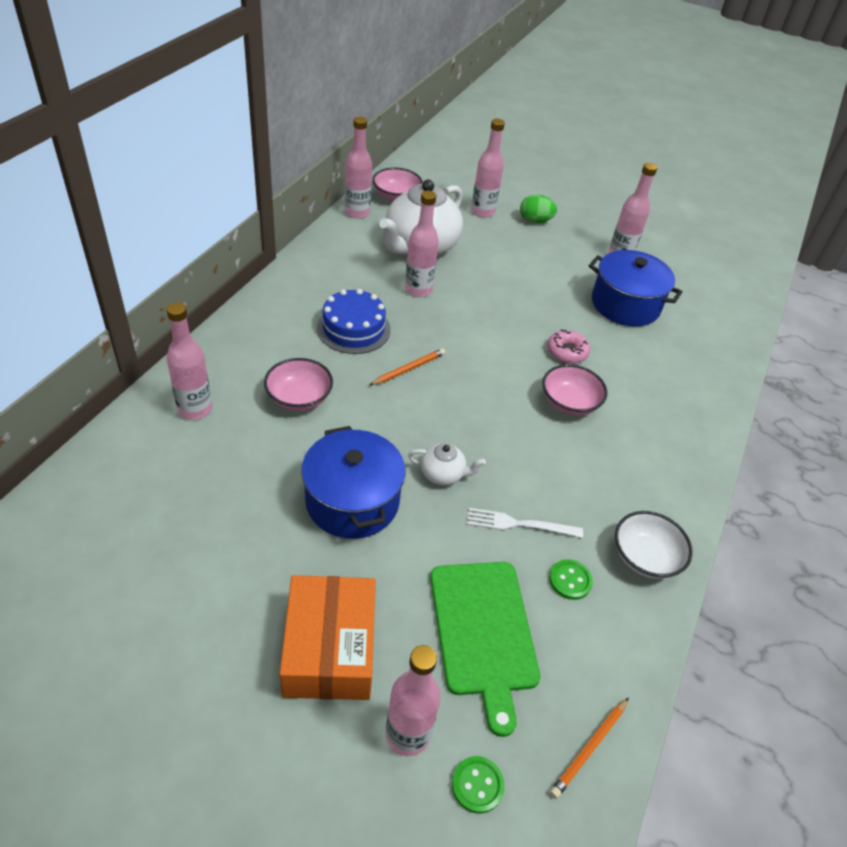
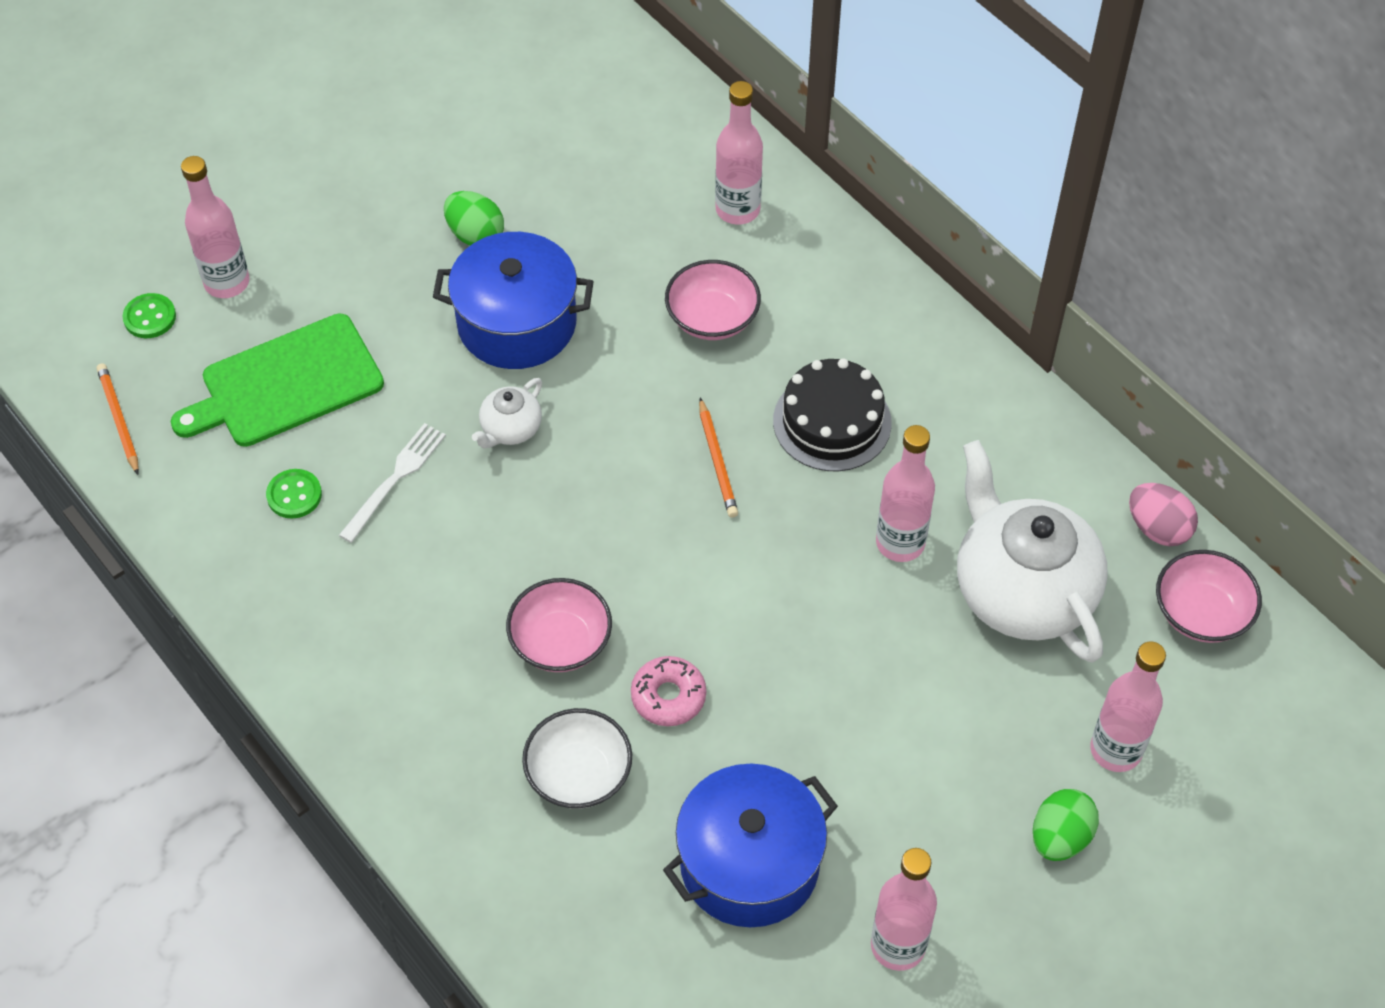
camera: 120 degrees right, 10 degrees up
orange box [279,575,376,700] -> none
blue cake [317,289,390,354] -> black cake [773,358,892,471]
pink bottle [345,117,372,218] -> pink egg [1129,483,1198,546]
green cutting board [430,562,540,737] -> green cutting board turned 45 degrees counterclockwise [171,314,384,447]
white bowl [615,511,693,579] -> white bowl moved to [522,708,632,809]
none -> green egg [444,191,504,245]

